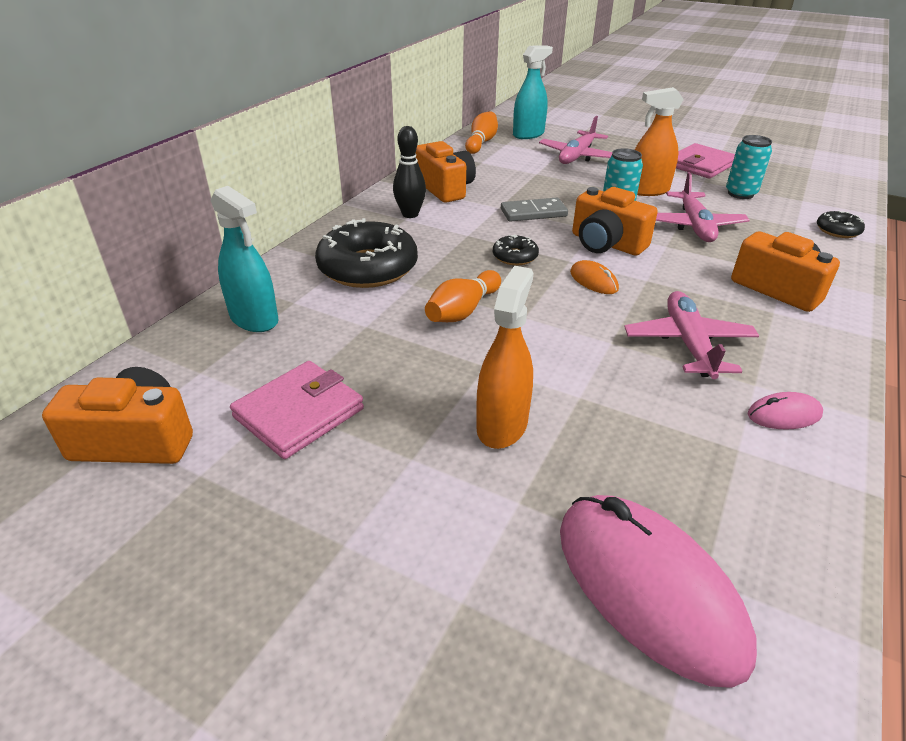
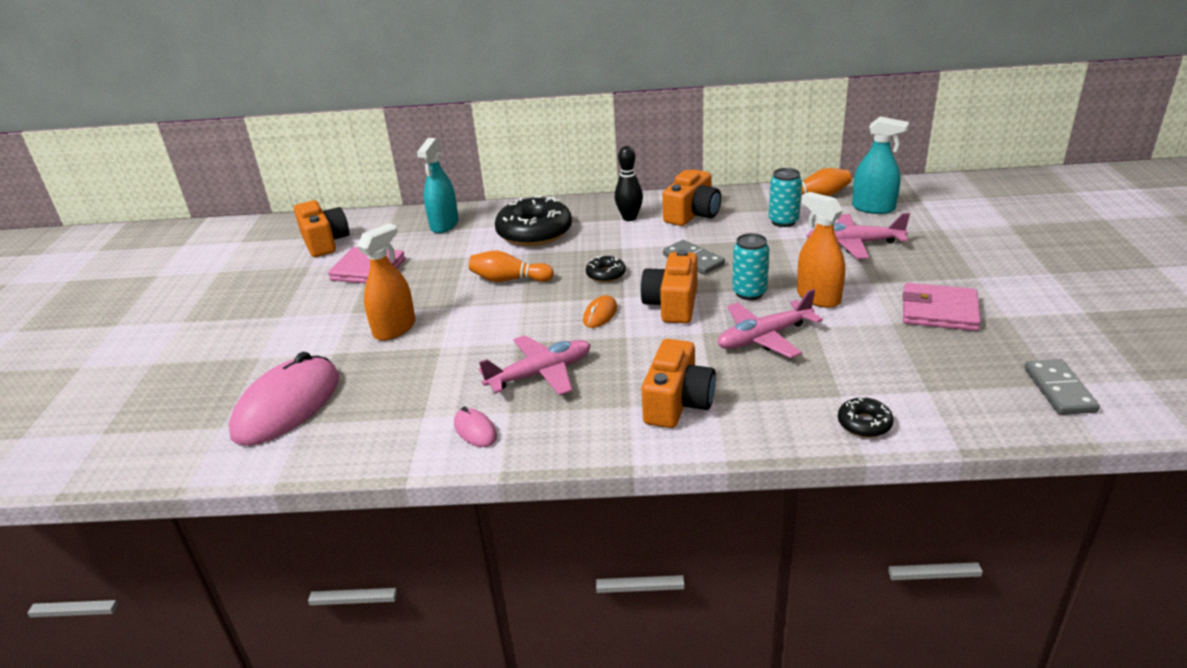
camera: 65 degrees right, 5 degrees down
orange spray bottle [476,266,533,449] -> orange spray bottle turned 45 degrees counterclockwise [357,223,415,341]
turquoise can [726,135,772,199] -> turquoise can moved to [769,168,802,227]
none -> grey domino [1024,359,1100,415]

